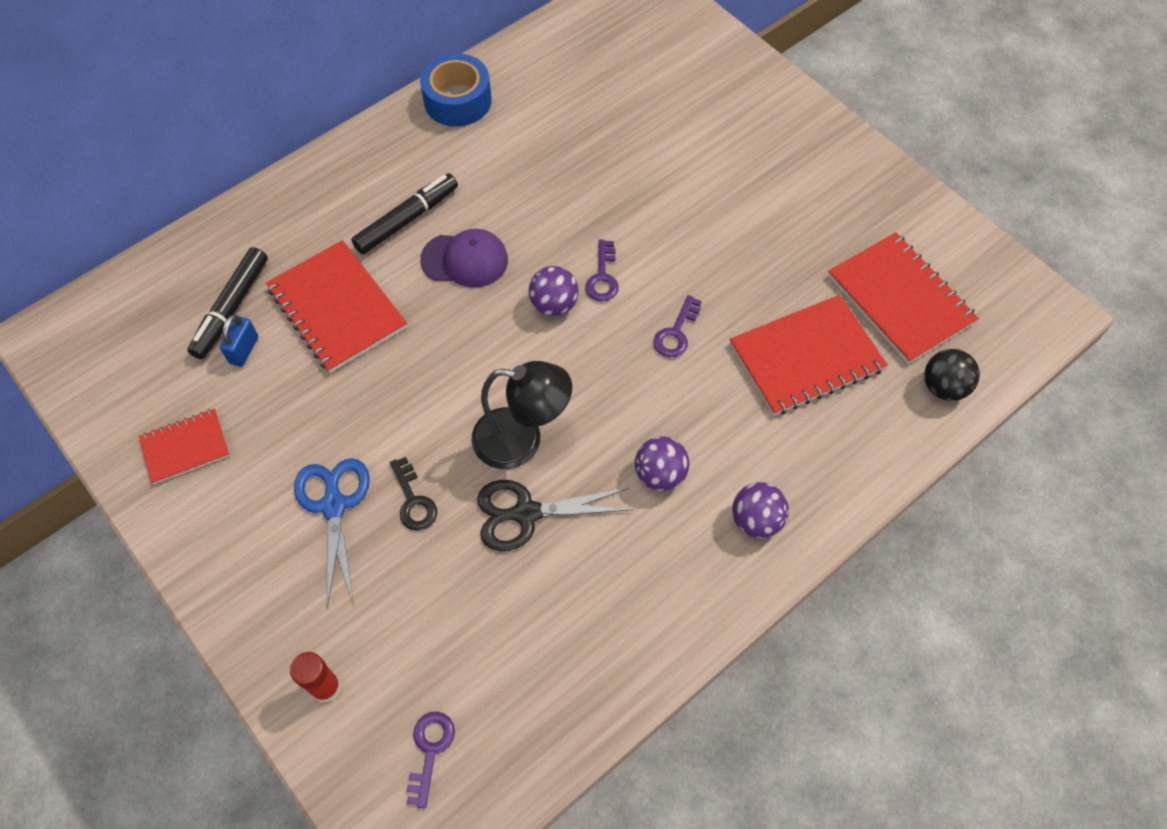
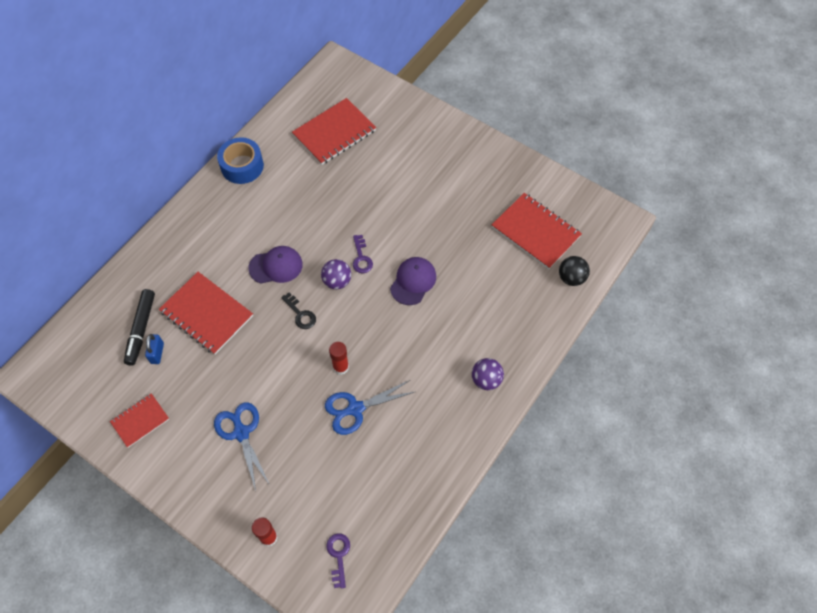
camera: 15 degrees left, 0 degrees up
black marker [351,173,458,254] -> none
black key [390,457,437,531] -> black key moved to [281,293,316,329]
black lamp [472,361,572,469] -> red glue stick [329,342,349,375]
black scissors [477,480,633,551] -> blue scissors [325,380,414,435]
purple ball [635,436,689,491] -> none
purple key [653,295,702,358] -> purple cap [390,257,436,305]
red notebook [730,295,888,416] -> red notebook moved to [292,98,376,165]

